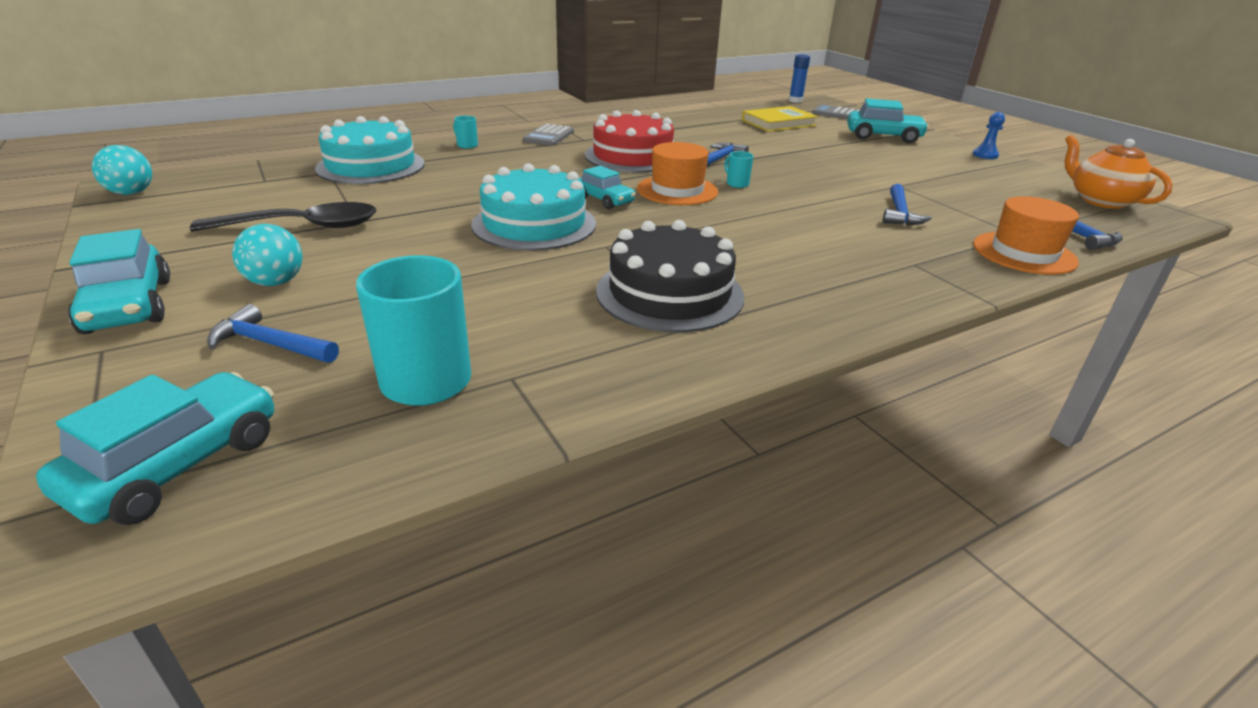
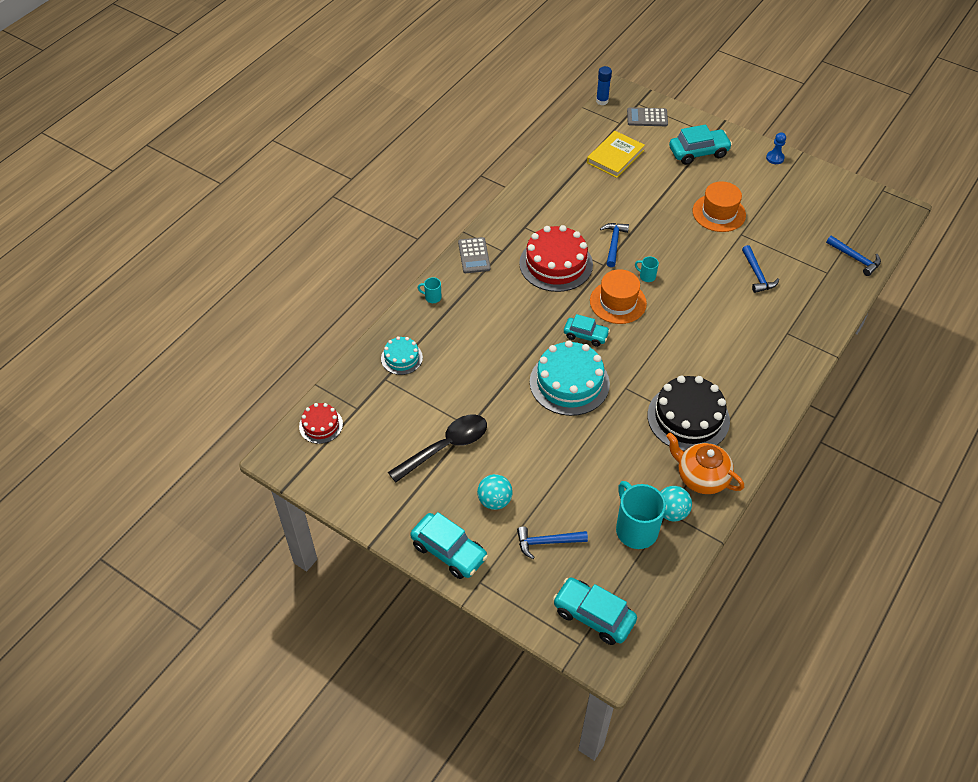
camera: 25 degrees left, 20 degrees up
turquoise car [36,372,274,525] -> turquoise car turned 60 degrees counterclockwise [553,578,637,645]
turquoise ball [92,145,152,195] -> turquoise ball moved to [661,486,692,522]
turquoise cake [315,116,425,184] -> turquoise cake [381,336,423,375], size x0.53
orange hat [973,196,1079,275] -> orange hat moved to [693,181,746,232]
orange teapot [1065,135,1173,209] -> orange teapot moved to [666,432,744,494]
none -> red cake [299,403,343,444]

